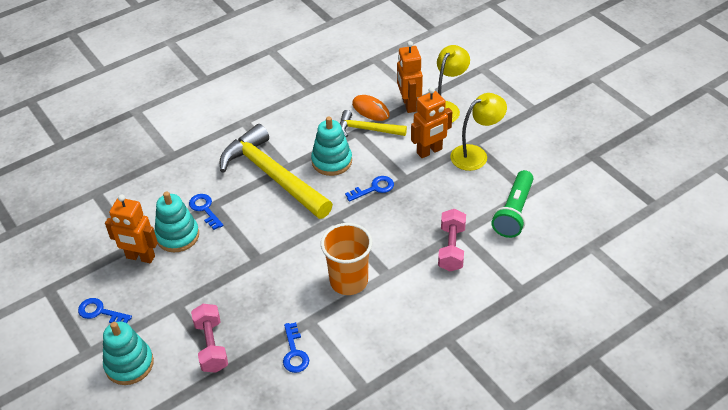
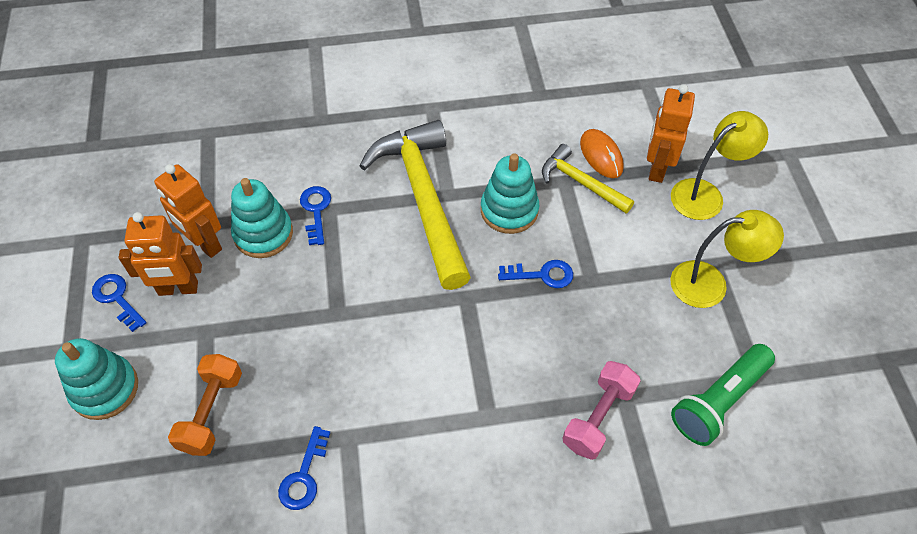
camera: 25 degrees right, 10 degrees up
pink dumbbell [191,304,228,373] -> orange dumbbell [168,354,242,456]
orange cup [321,223,372,295] -> none
orange robot [411,87,452,158] -> orange robot moved to [119,212,202,296]

